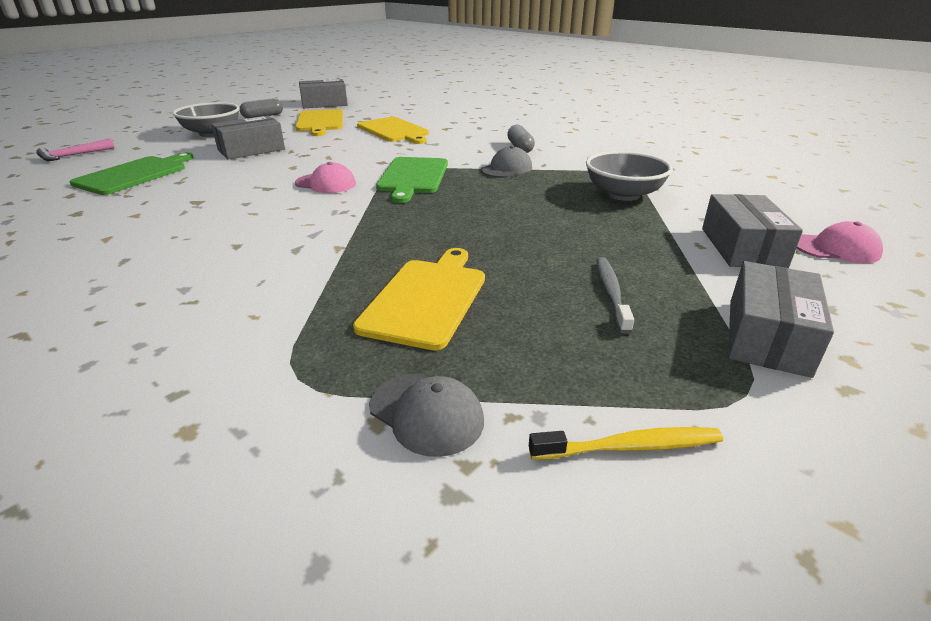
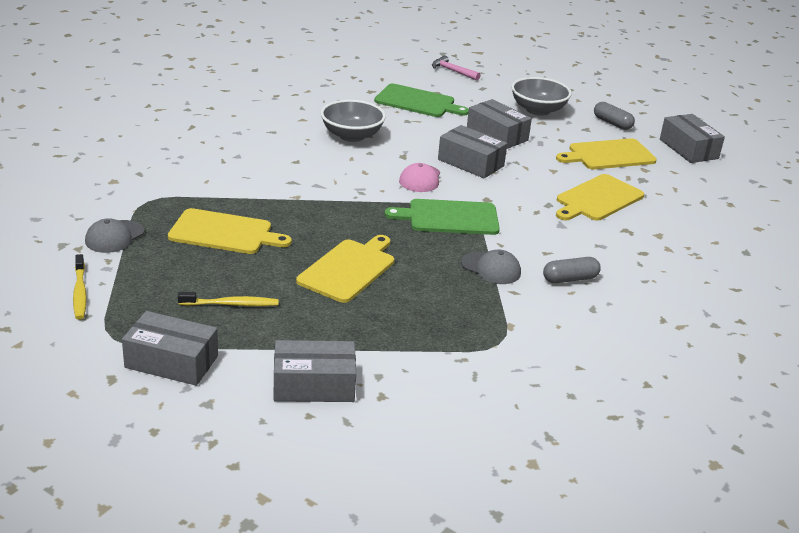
camera: 80 degrees right, 0 degrees up
grey bowl [586,151,673,201] -> grey bowl moved to [321,100,386,142]
grey toothbrush [596,257,634,334] -> yellow toothbrush [178,292,279,306]
pink cap [797,221,883,263] -> none
none -> yellow cutting board [296,235,394,303]
none -> grey box [438,125,507,178]

